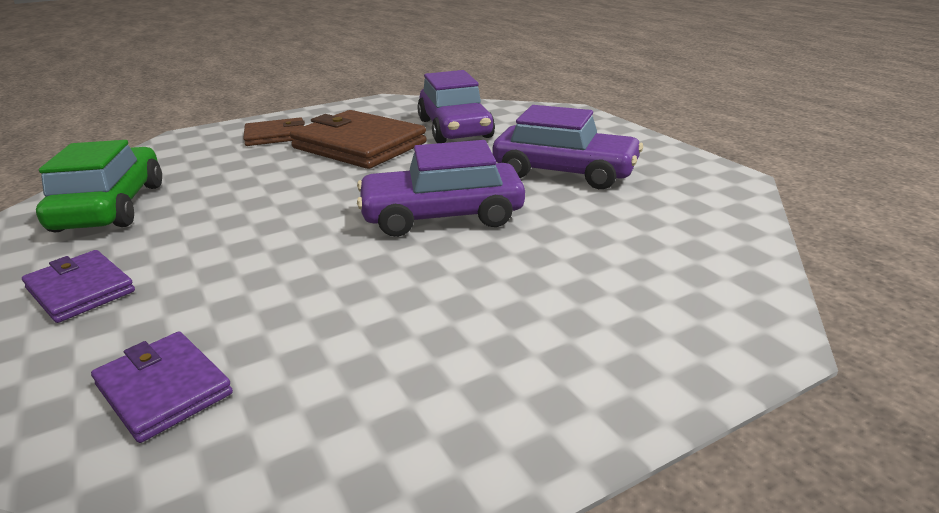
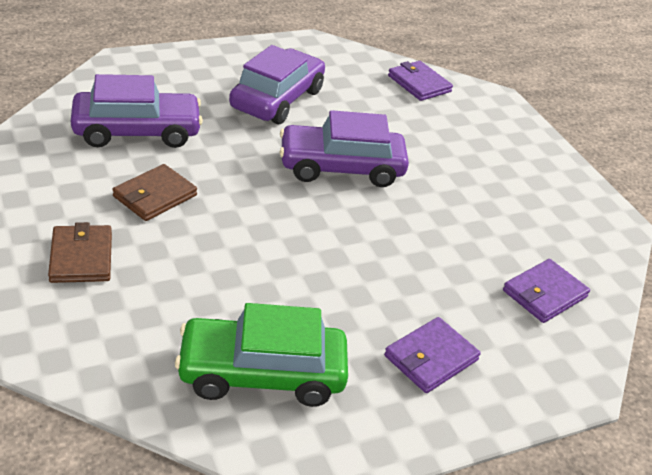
camera: 90 degrees left, 10 degrees up
brown wallet [290,110,427,169] -> brown wallet [112,164,197,221], size x0.56
purple car [357,140,525,237] -> purple car turned 90 degrees clockwise [280,110,409,187]
none -> purple wallet [388,61,453,101]

